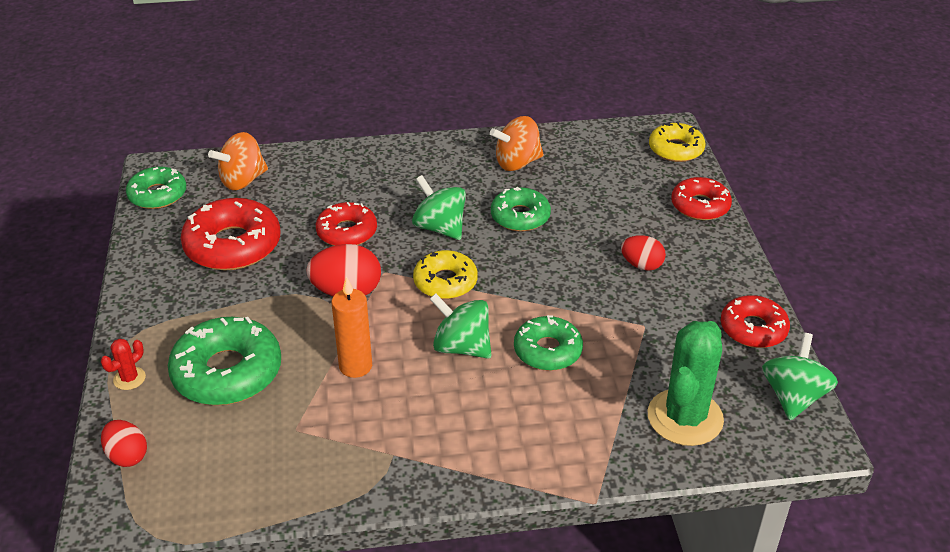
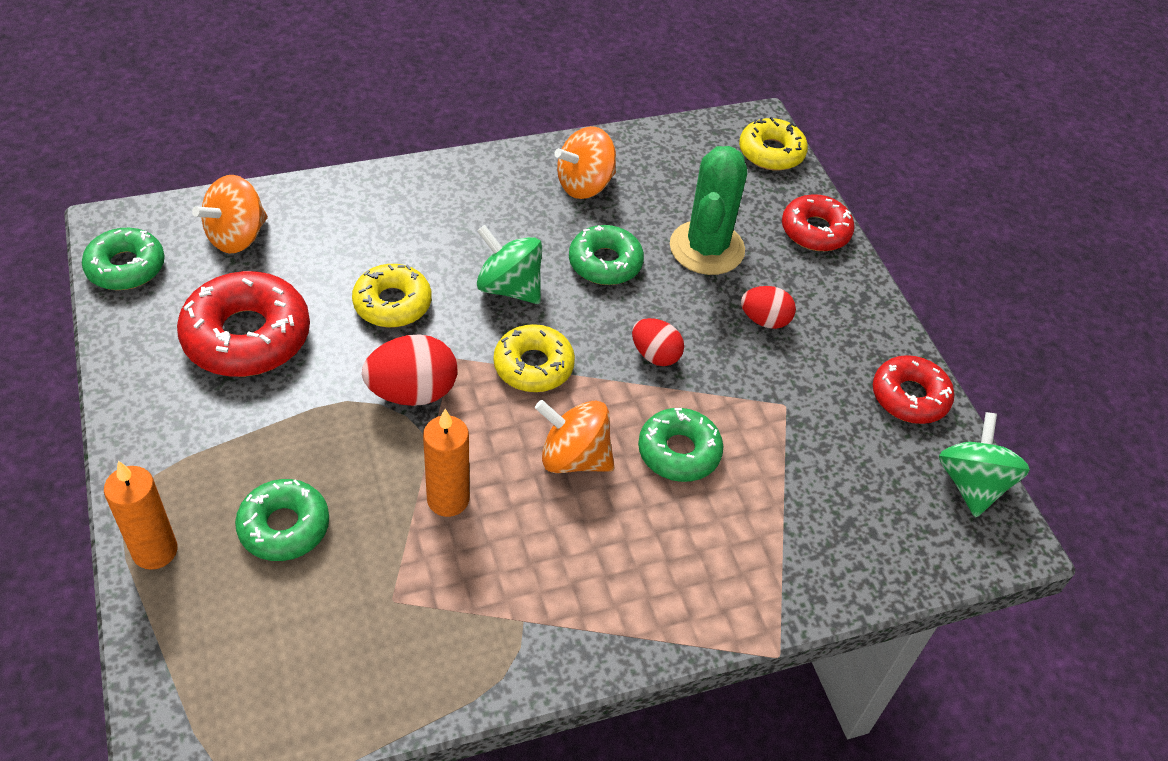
camera: 15 degrees left, 10 degrees up
red cactus [101,339,146,390] -> orange candle [104,461,178,570]
red egg [101,420,147,467] -> red egg moved to [632,318,684,366]
green donut [168,317,281,405] -> green donut [235,479,329,561], size x0.64
red donut [316,202,377,246] -> yellow donut [352,264,431,327]
green spinning top [430,293,492,359] -> orange spinning top [535,400,614,473]
green cactus [648,321,724,446] -> green cactus moved to [670,146,747,275]

